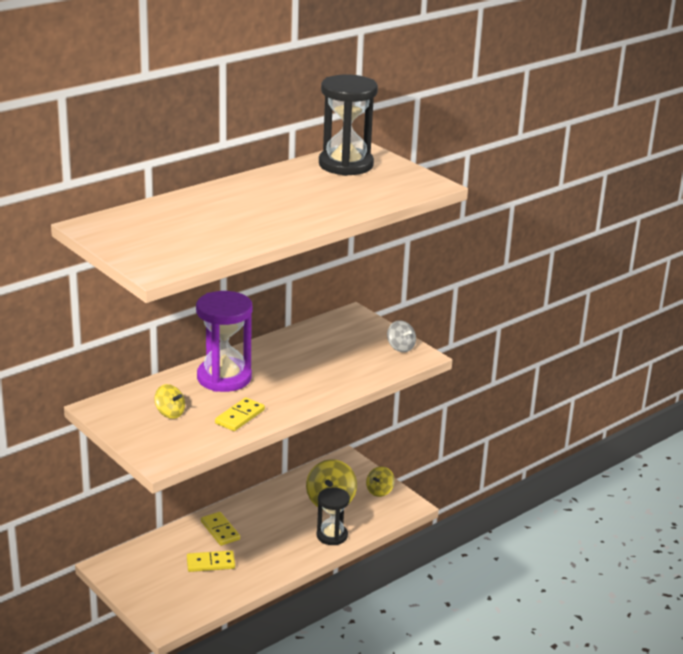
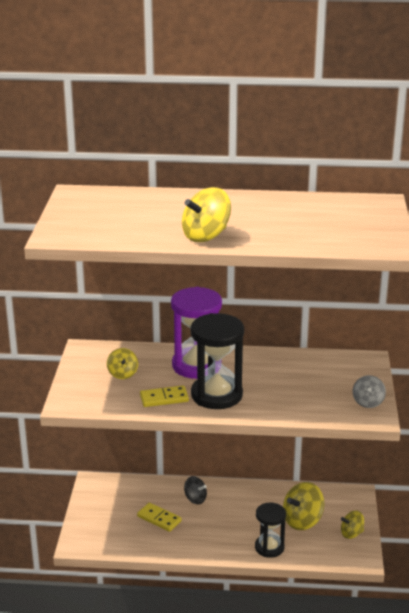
camera: 45 degrees right, 0 degrees up
yellow domino [201,512,240,546] -> black spinning top [184,476,207,504]
black hourglass [319,74,378,176] -> black hourglass moved to [191,313,244,409]
none -> yellow spinning top [182,187,231,242]

